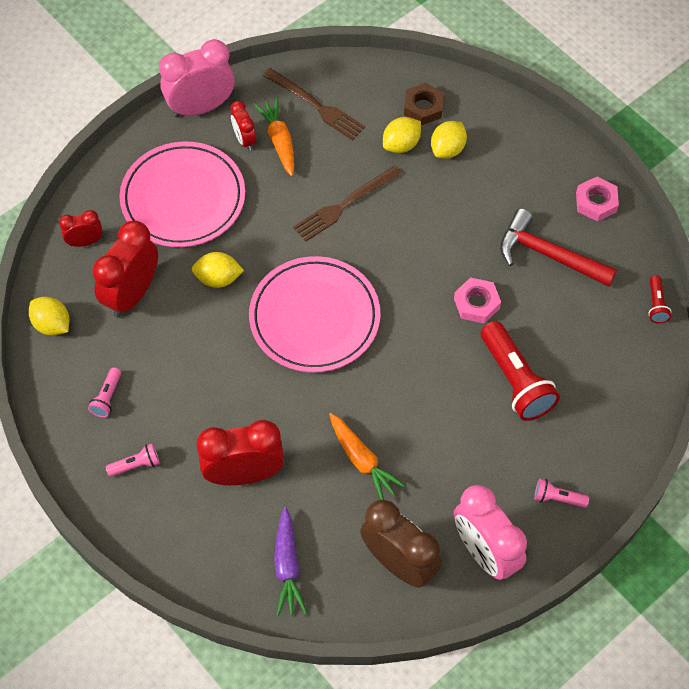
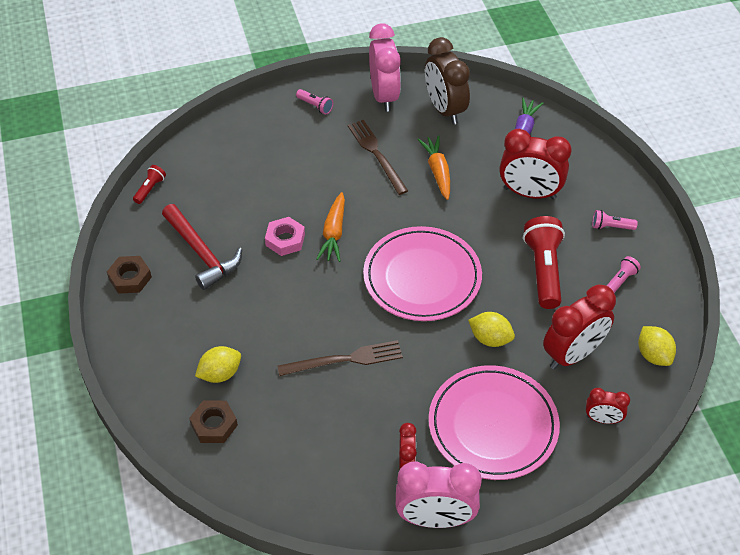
camera: 155 degrees left, 10 degrees down
orange carrot [254,98,294,177] -> orange carrot moved to [316,192,345,262]
brown fork [263,68,365,140] -> brown fork moved to [348,120,408,195]
yellow lemon [383,117,421,153] -> none
red flashlight [481,321,560,421] -> red flashlight moved to [523,216,565,309]
pink nut [576,177,619,222] -> brown nut [107,256,152,294]

